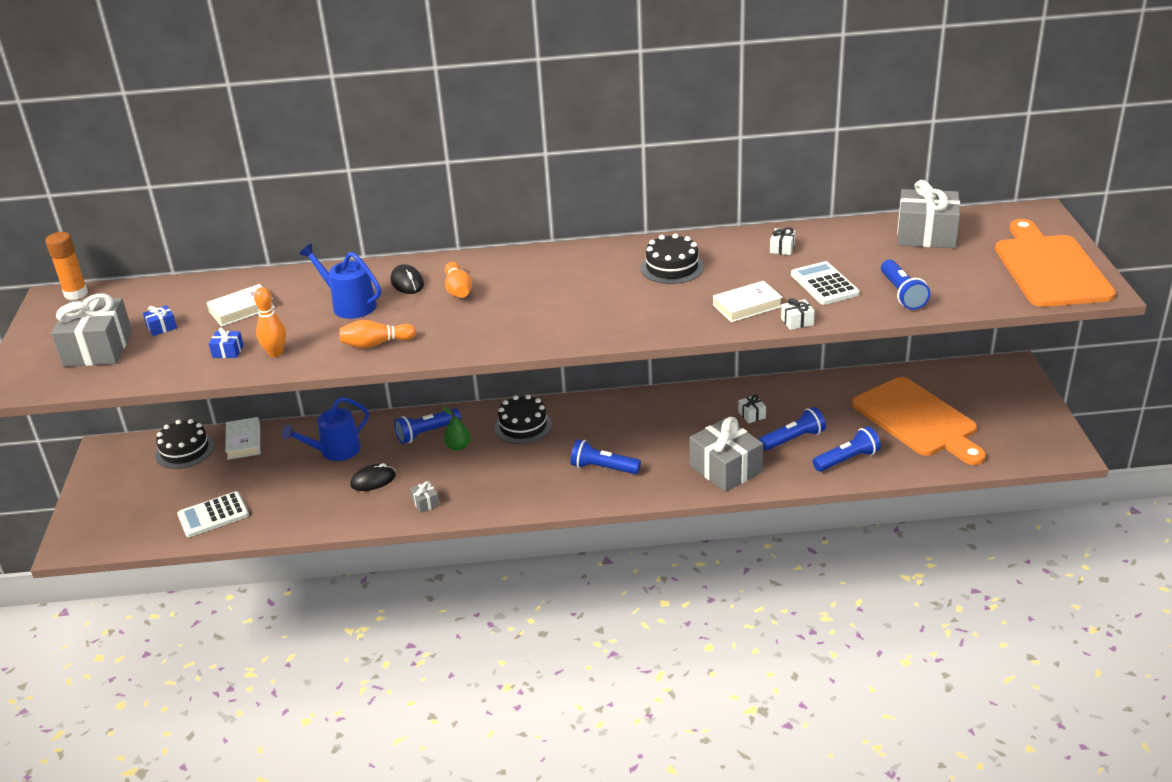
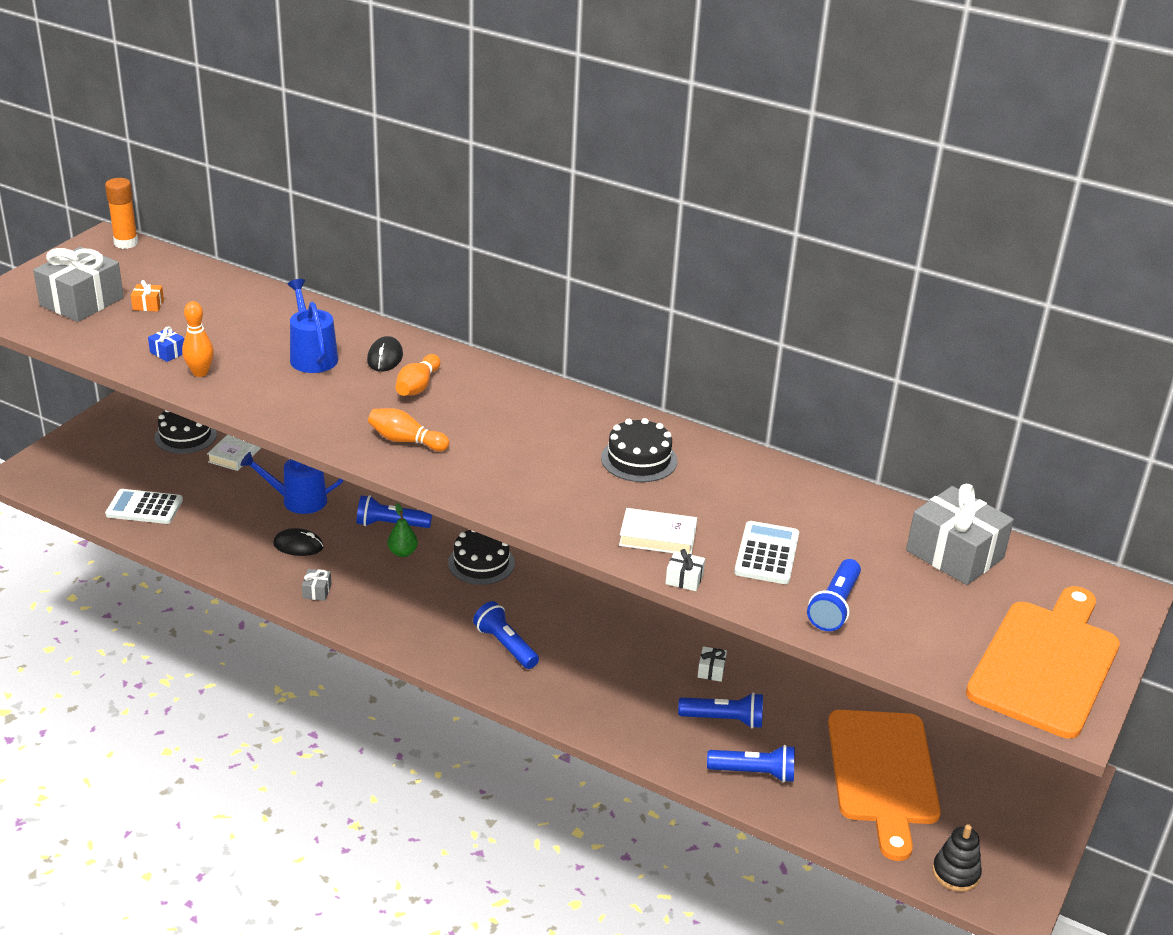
camera: 30 degrees right, 0 degrees up
blue gift [143,305,177,336] -> orange gift [131,280,164,312]
white book [207,284,275,327] -> none
orange bowling pin [339,320,416,348] -> orange bowling pin moved to [368,408,449,451]
grey gift [689,417,763,492] -> none
white gift [770,227,796,255] -> none
none -> black stacking toy [932,824,982,892]

